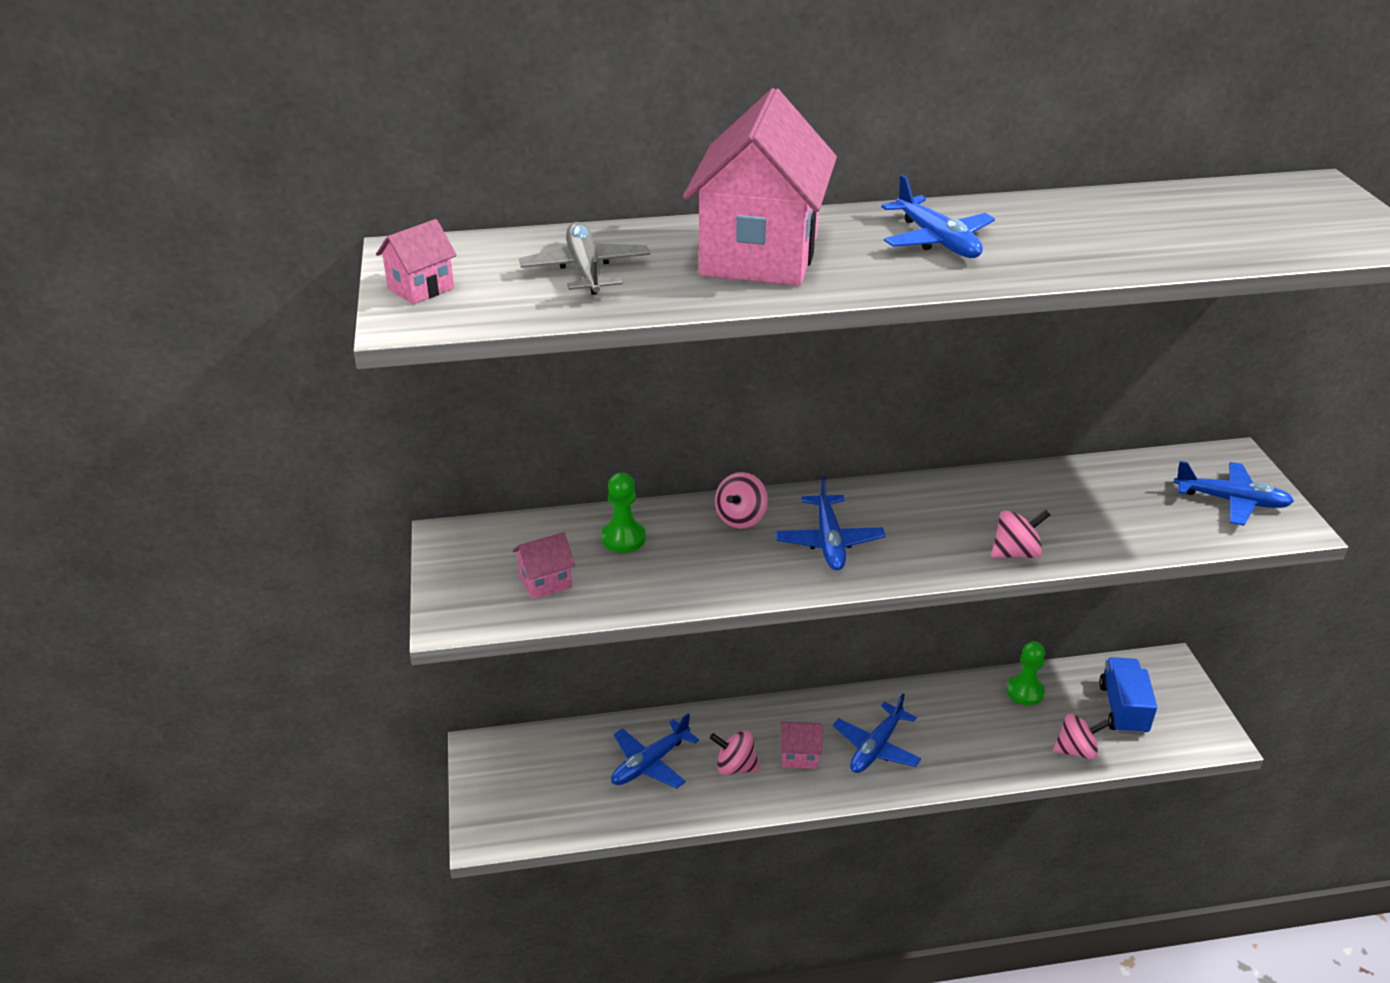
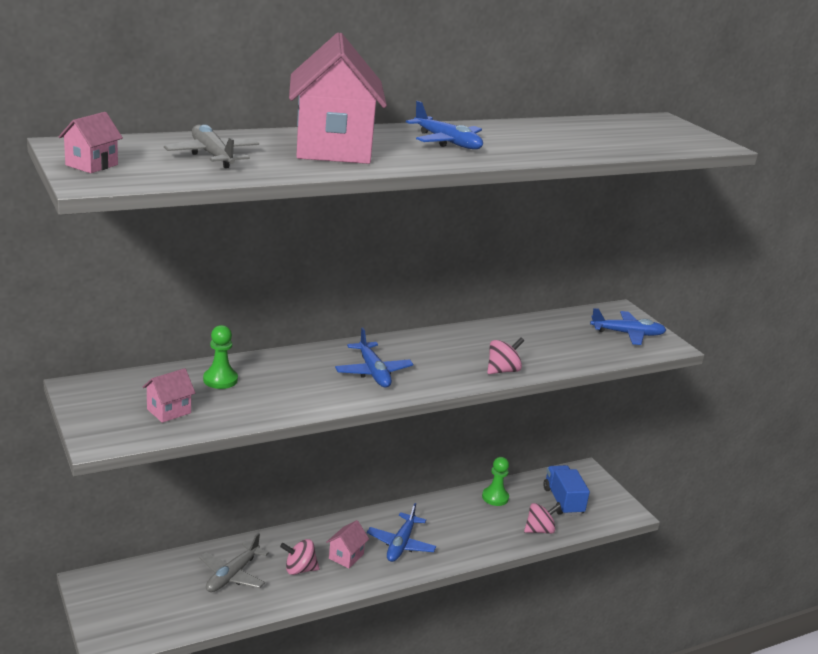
camera: 20 degrees left, 10 degrees down
blue plane [611,713,699,789] -> grey plane [199,533,269,592]
pink spinning top [715,472,768,529] -> none
pink house [780,722,823,769] -> pink house turned 45 degrees counterclockwise [326,520,369,569]

